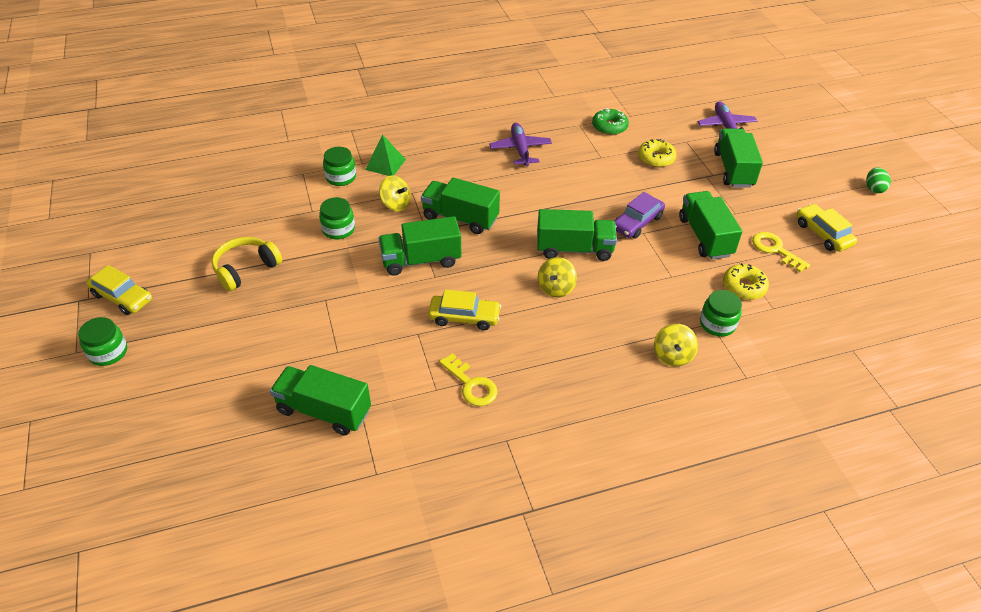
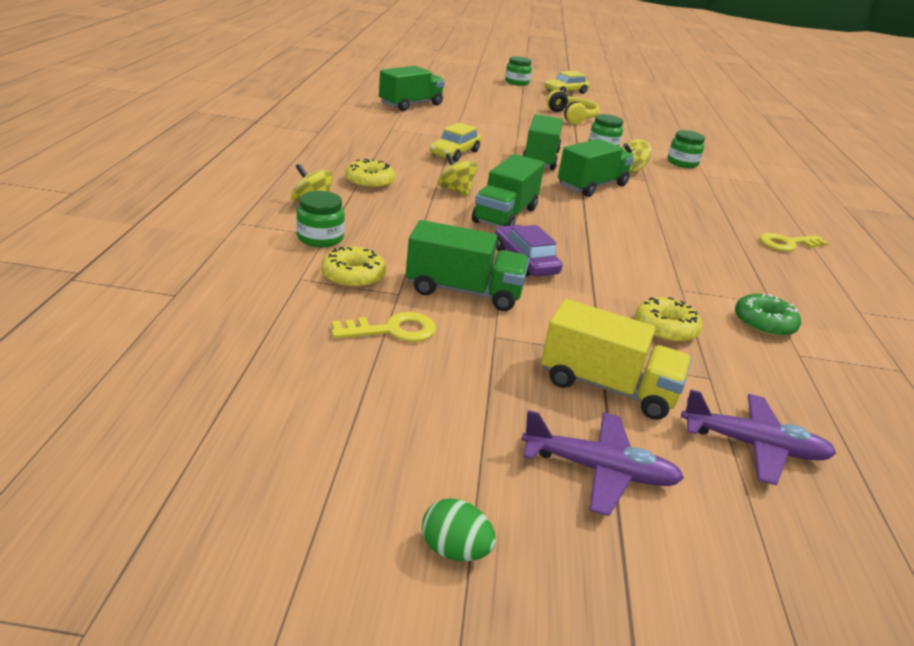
camera: 110 degrees right, 15 degrees down
green pyramid [365,135,406,176] -> none
yellow key [439,353,498,406] -> yellow key moved to [759,233,829,252]
purple plane [489,123,552,166] -> purple plane moved to [521,410,684,516]
green truck [714,128,763,188] -> yellow truck [541,299,692,420]
yellow car [797,204,857,252] -> none
none -> yellow donut [345,159,395,189]

